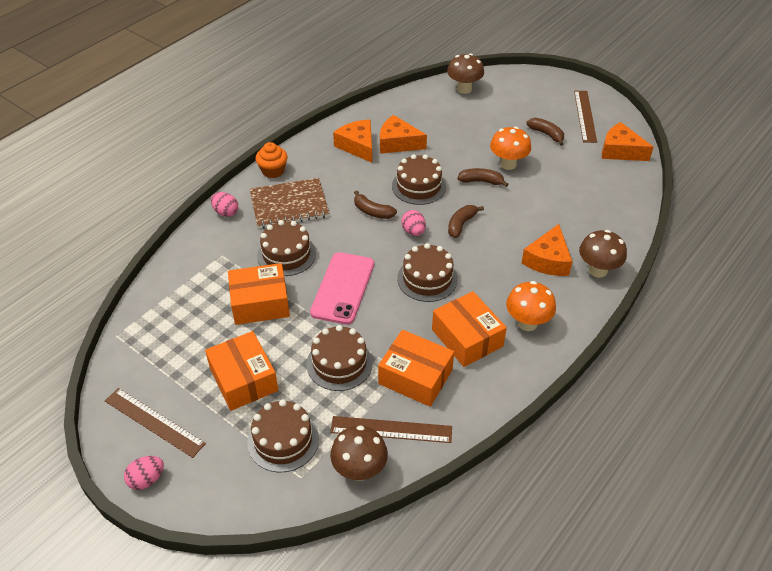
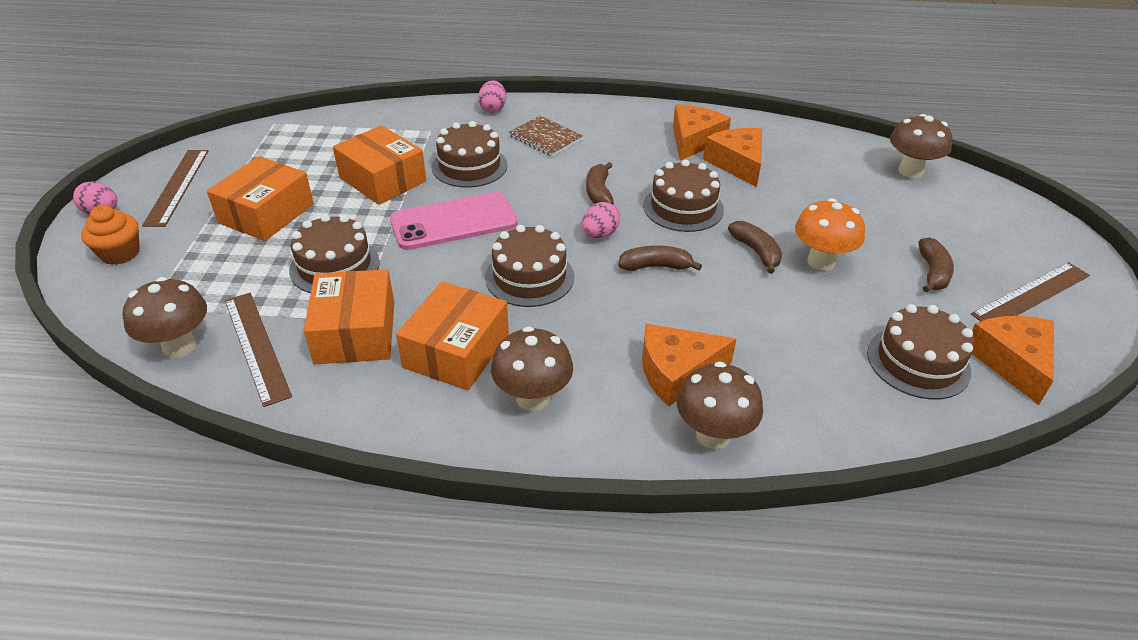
camera: 55 degrees right, 5 degrees down
brown cake [247,399,319,472] -> brown cake moved to [867,304,974,399]
brown notebook [250,178,329,229] -> brown notebook [509,116,583,157], size x0.64
orange cupcake [256,142,287,178] -> orange cupcake moved to [81,205,140,265]
orange mushroom [506,281,556,331] -> brown mushroom [491,327,573,411]

